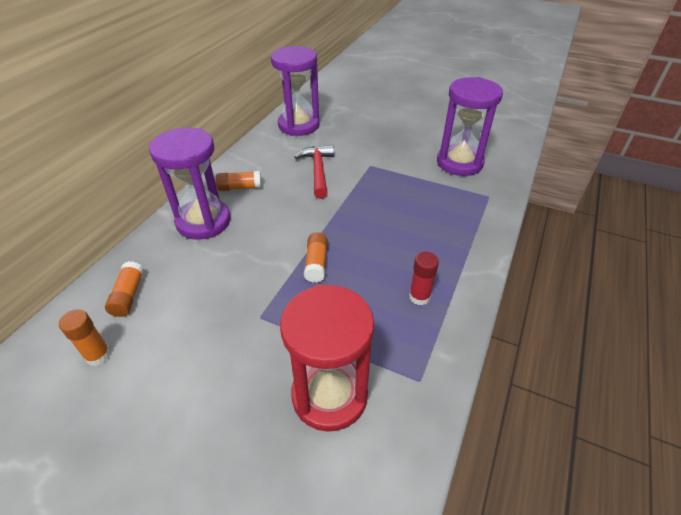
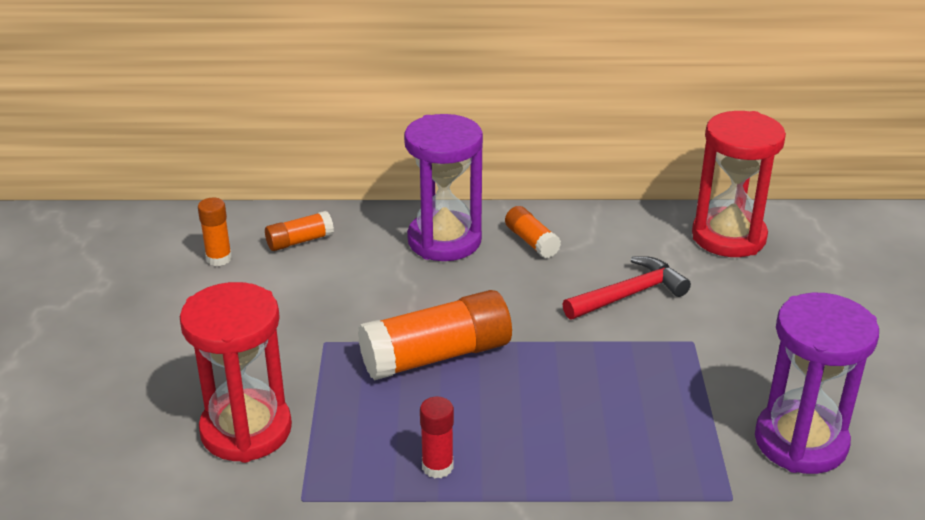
camera: 65 degrees right, 10 degrees down
purple hourglass [271,46,319,136] -> red hourglass [692,111,786,257]
orange glue stick [304,232,328,283] -> orange glue stick [358,290,512,381], size x1.96

